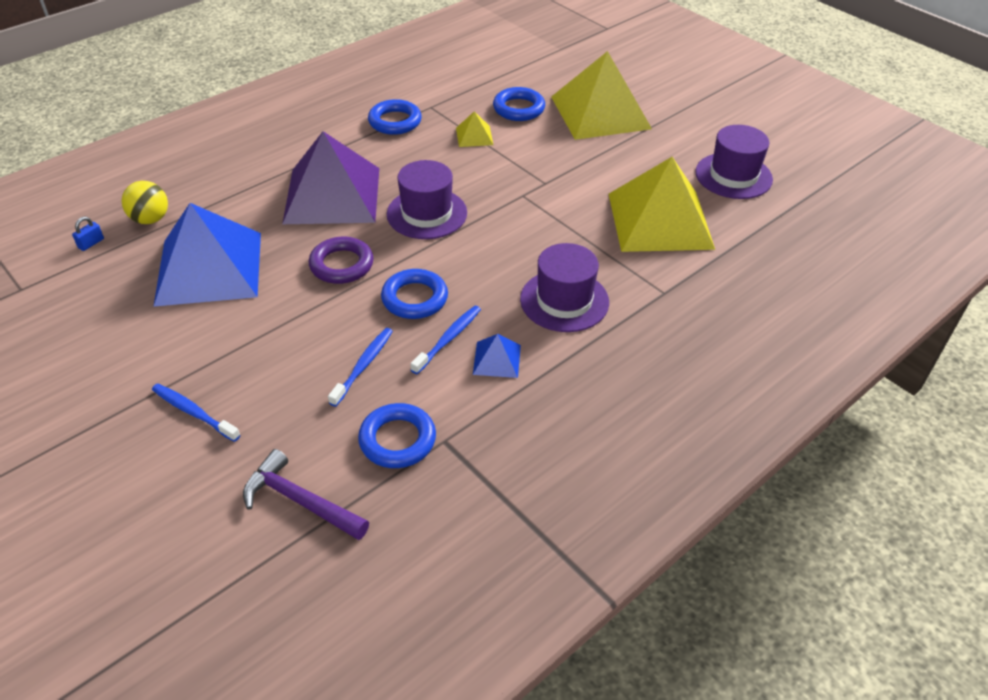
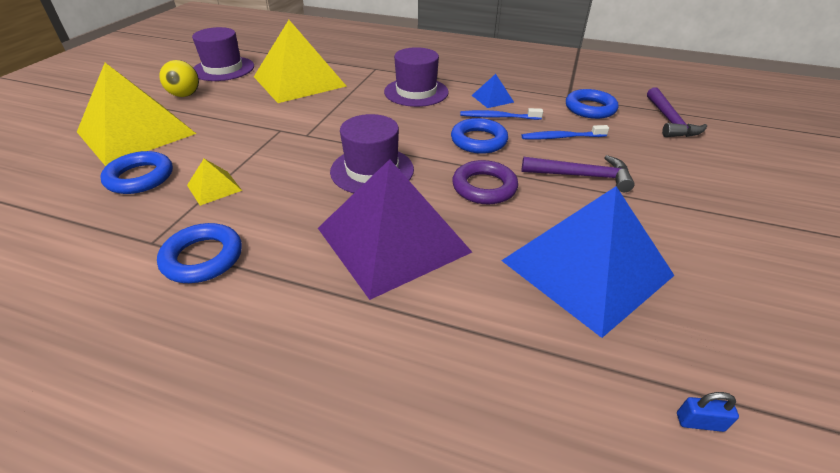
camera: 120 degrees left, 5 degrees down
yellow ball [122,181,168,224] -> yellow ball moved to [159,60,199,97]
blue toothbrush [152,383,240,442] -> none
none -> purple hammer [522,155,635,192]

